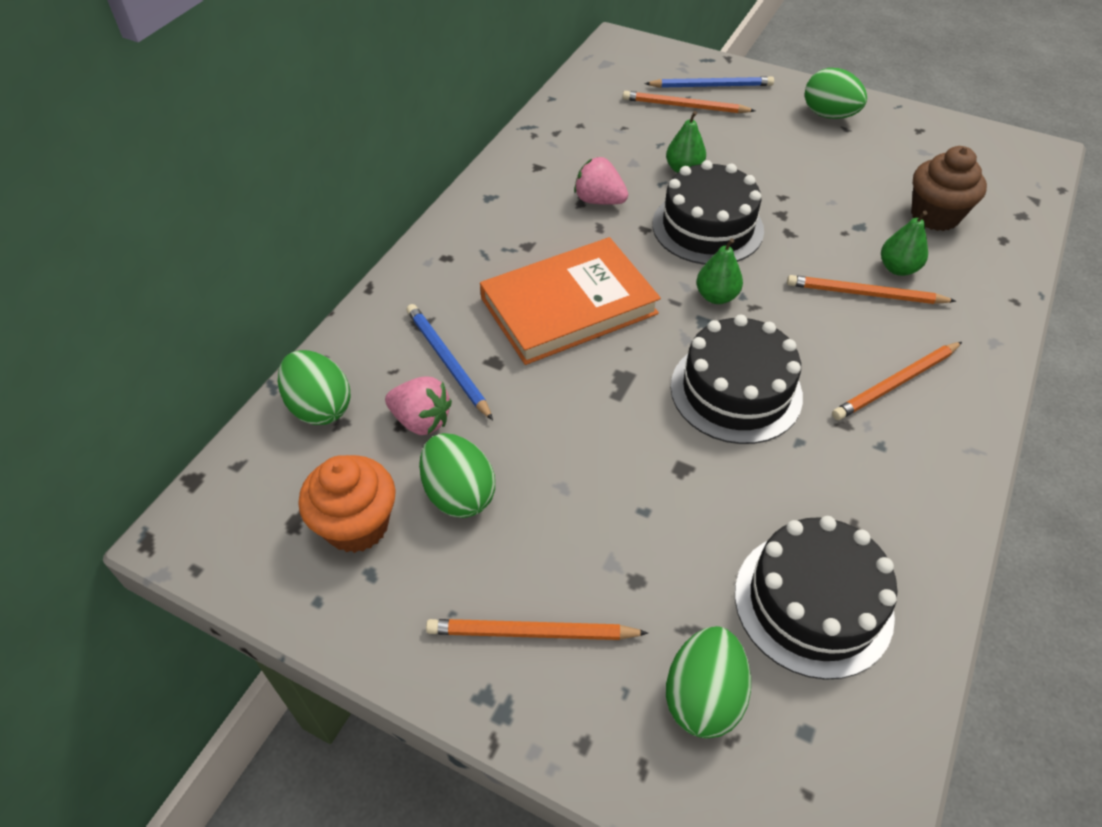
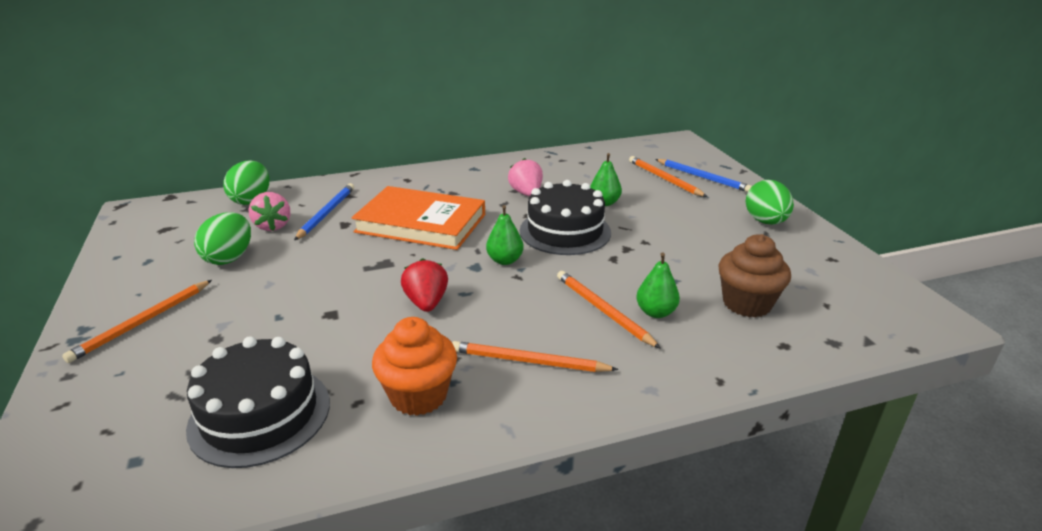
camera: 45 degrees right, 20 degrees down
orange cupcake [298,455,396,553] -> orange cupcake moved to [372,317,457,416]
orange pencil [426,619,648,640] -> orange pencil turned 105 degrees counterclockwise [62,280,212,363]
green egg [666,626,751,738] -> none
black cake [671,315,803,444] -> red strawberry [401,258,448,312]

